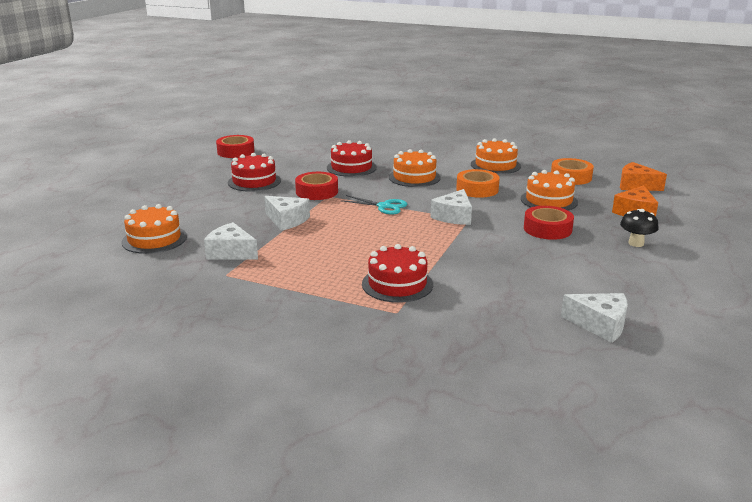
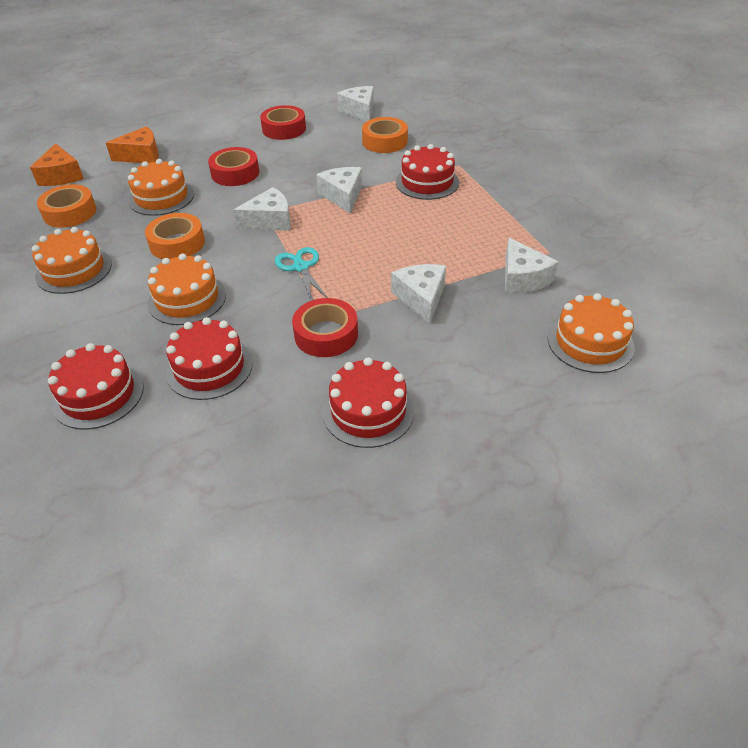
camera: 135 degrees left, 20 degrees up
red tape [216,135,254,158] -> red tape moved to [260,105,306,140]
black mushroom [620,209,659,247] -> none
none -> red cake [48,343,144,429]
none -> white cheese [316,167,362,214]
none -> orange tape [362,117,408,153]

